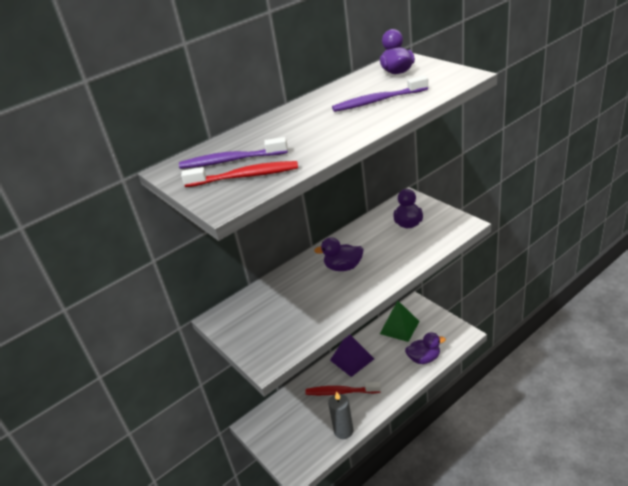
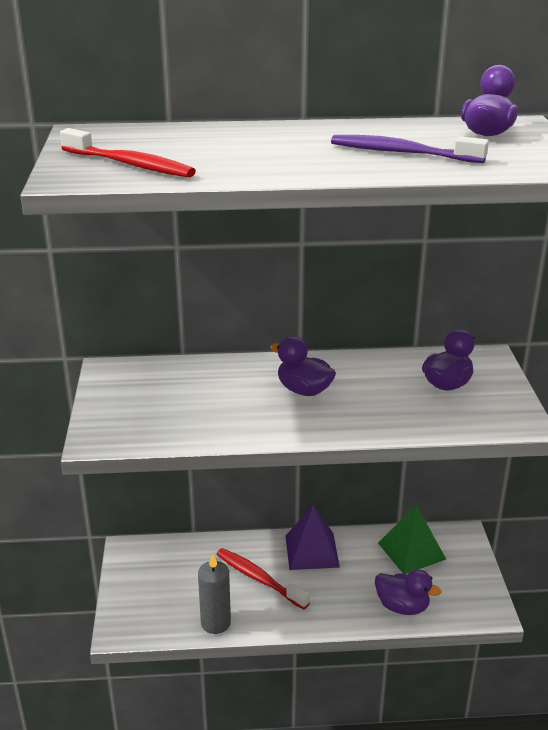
camera: 30 degrees right, 5 degrees down
purple toothbrush [179,137,288,169] -> none

